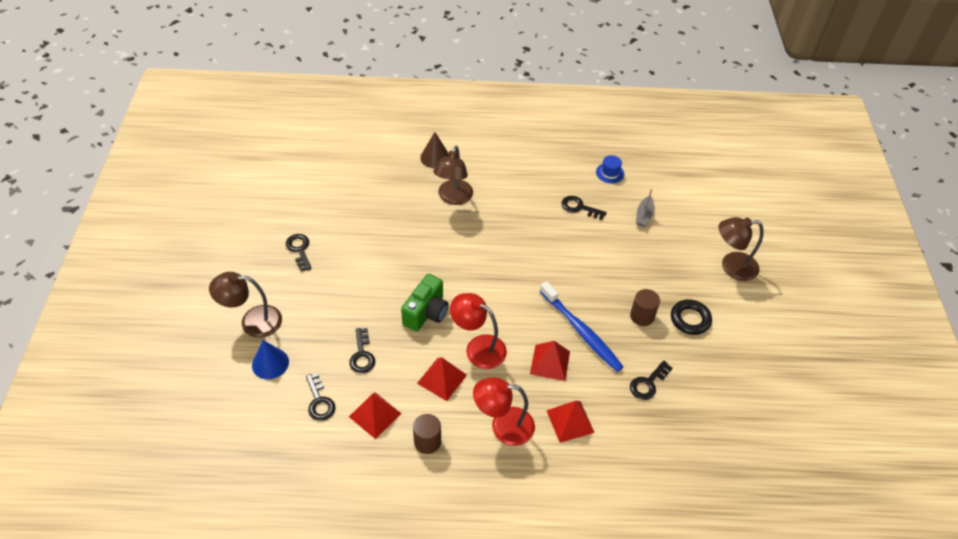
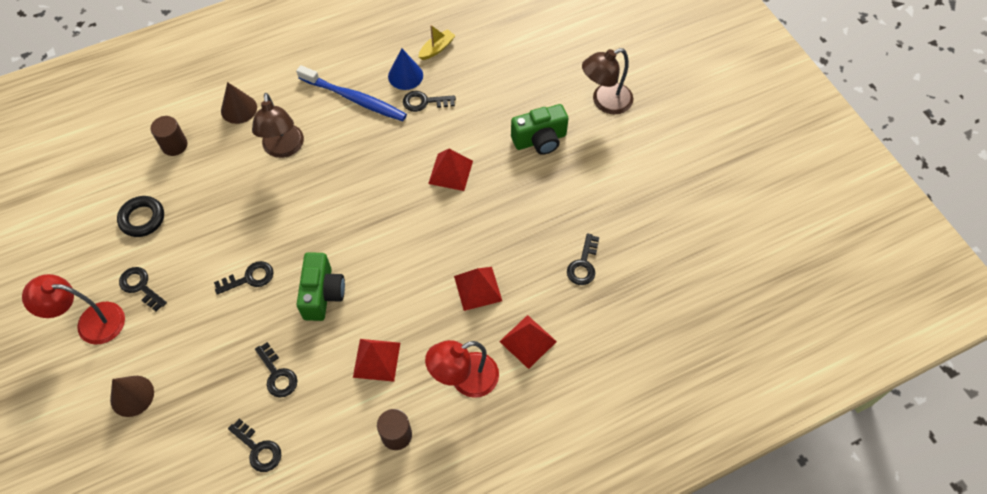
camera: 25 degrees left, 10 degrees up
brown lamp [209,272,282,338] -> brown cone [110,376,154,417]
blue cone [252,340,289,379] -> blue cone moved to [388,48,423,90]
red pyramid [349,392,401,439] -> red pyramid moved to [428,149,473,191]
red lamp [450,293,507,369] -> red lamp moved to [22,274,125,345]
blue toothbrush [540,281,624,372] -> blue toothbrush moved to [296,65,407,121]
blue hat [596,155,624,183] -> yellow boat [418,25,456,60]
brown cylinder [630,289,660,326] -> brown cylinder moved to [151,116,188,156]
grey boat [636,189,654,227] -> none
black ring [671,299,712,335] -> black ring moved to [117,196,164,237]
none -> black key [214,261,274,295]
none -> green camera [511,104,569,155]

